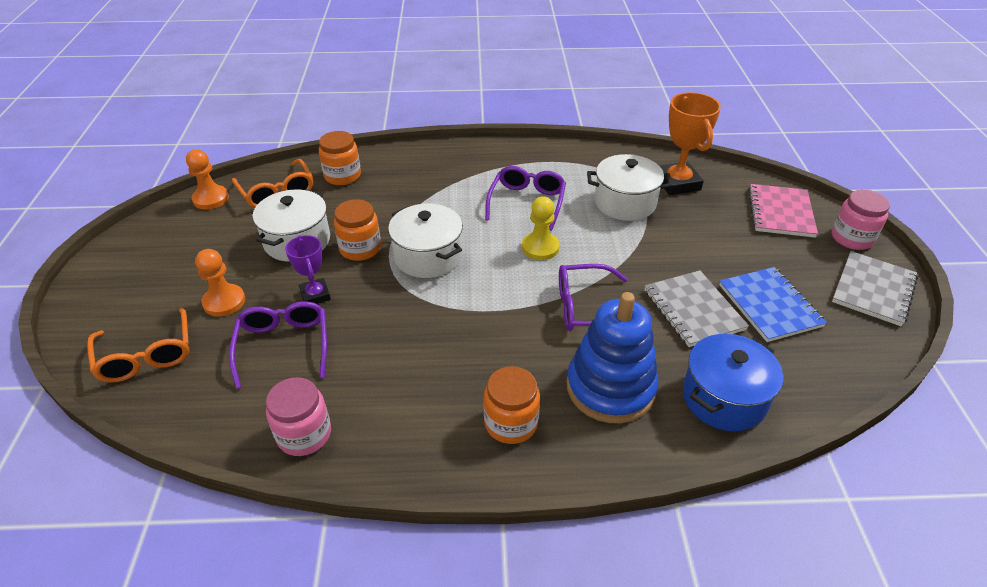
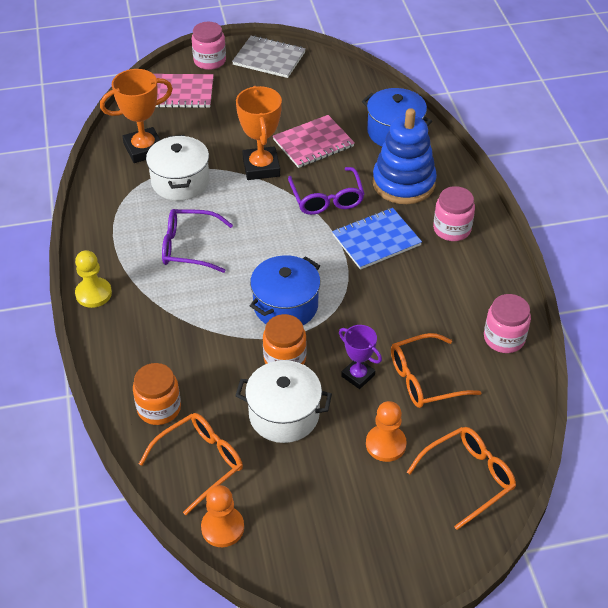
camera: 100 degrees left, 5 degrees up
purple glasses [229,301,327,389] -> orange glasses [391,333,482,408]
purple trophy [285,235,331,304] -> purple trophy turned 75 degrees clockwise [339,325,382,389]
white pot [388,204,463,278] -> blue pot [250,255,320,325]
orange jar [484,366,540,444] -> pink jar [433,186,475,241]
yellow pawn [522,196,559,260] -> yellow pawn moved to [75,250,112,308]
grey notebook [644,270,749,347] -> pink notebook [273,115,355,168]
blue notebook [719,267,827,342] -> blue notebook moved to [332,208,422,270]
none -> orange trophy [236,86,282,180]

